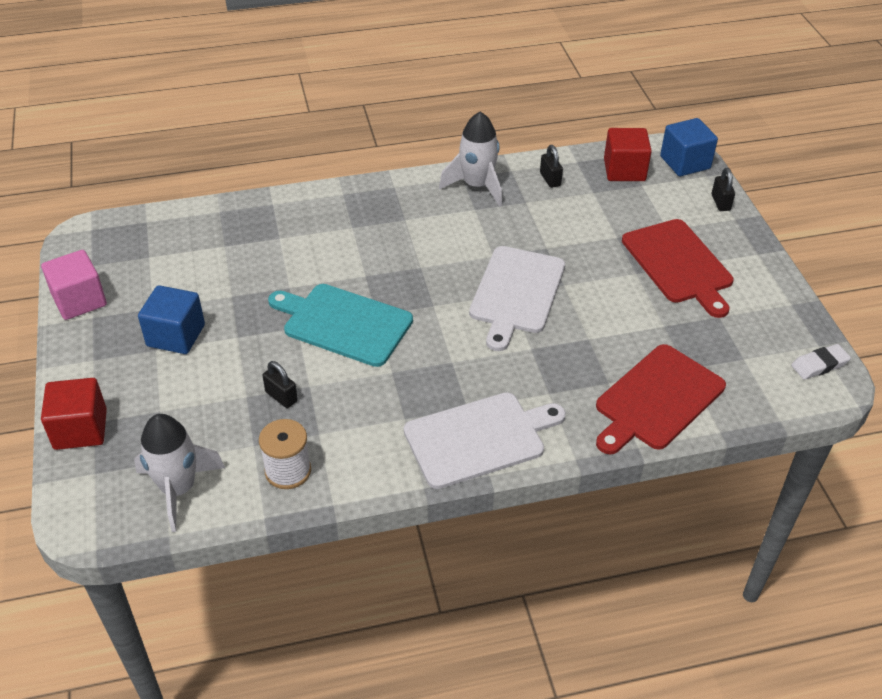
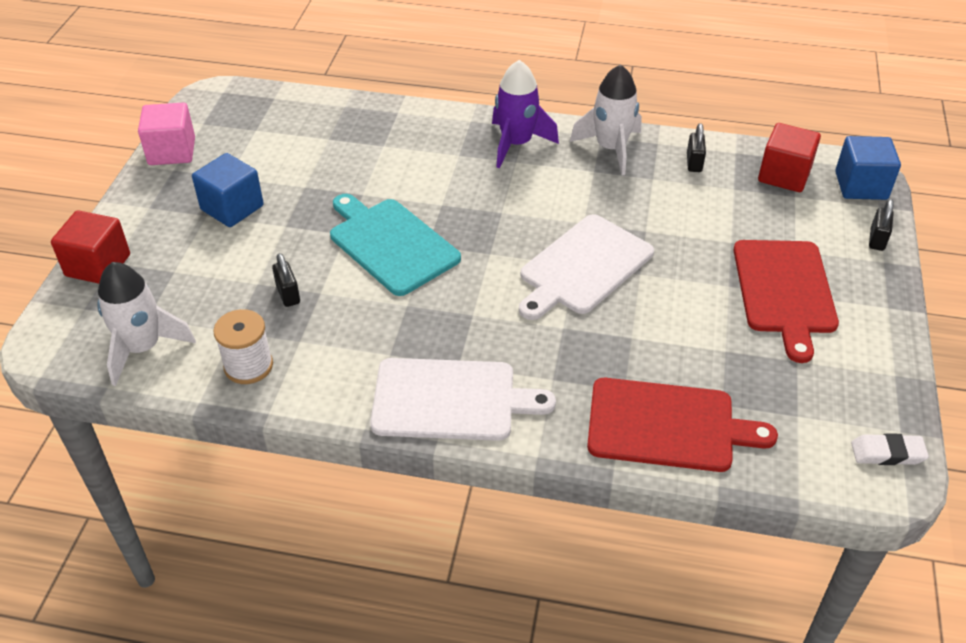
camera: 25 degrees right, 0 degrees up
red cutting board [596,344,726,454] -> red cutting board turned 150 degrees counterclockwise [587,378,778,472]
none -> purple rocket [492,60,559,168]

